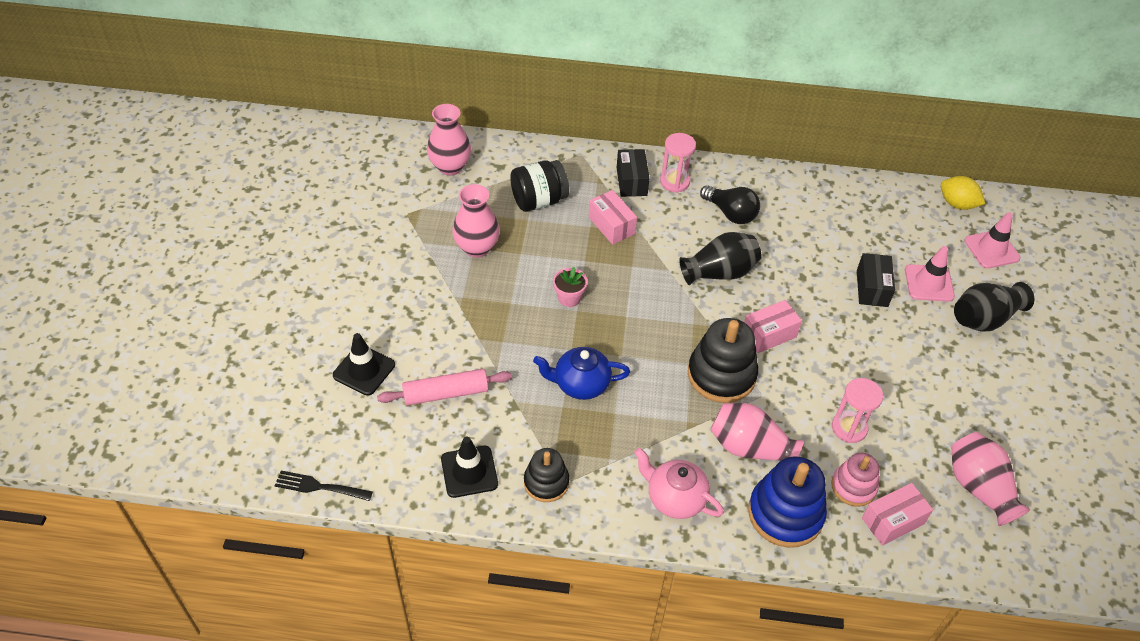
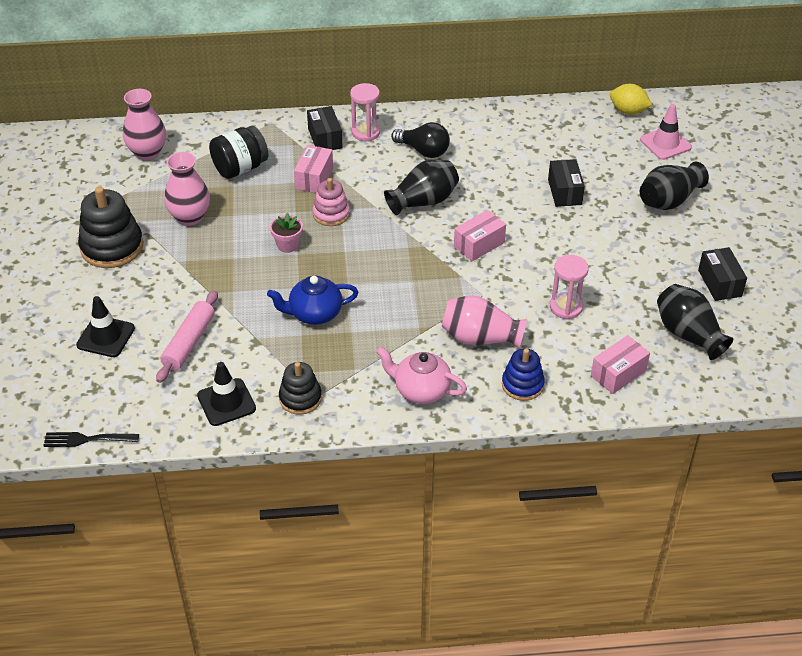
camera: 10 degrees left, 5 degrees down
pink rolling pin [377,369,512,406] -> pink rolling pin turned 45 degrees counterclockwise [156,290,218,383]
pink box [589,190,637,245] -> pink box turned 60 degrees clockwise [294,145,333,193]
black stacking toy [688,318,758,403] -> black stacking toy moved to [78,186,143,268]
blue stacking toy [748,456,827,548] -> blue stacking toy [502,348,545,401], size x0.61
pink stacking toy [831,453,879,507] -> pink stacking toy moved to [313,178,350,226]
pink traffic cone [905,246,955,302] -> none
pink vase [951,432,1030,526] -> black vase [657,284,734,360]
none -> black box [698,247,747,301]

